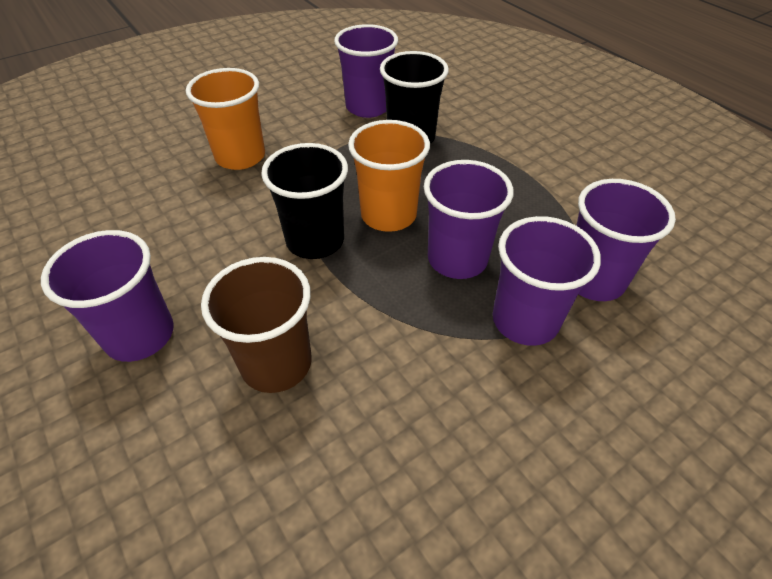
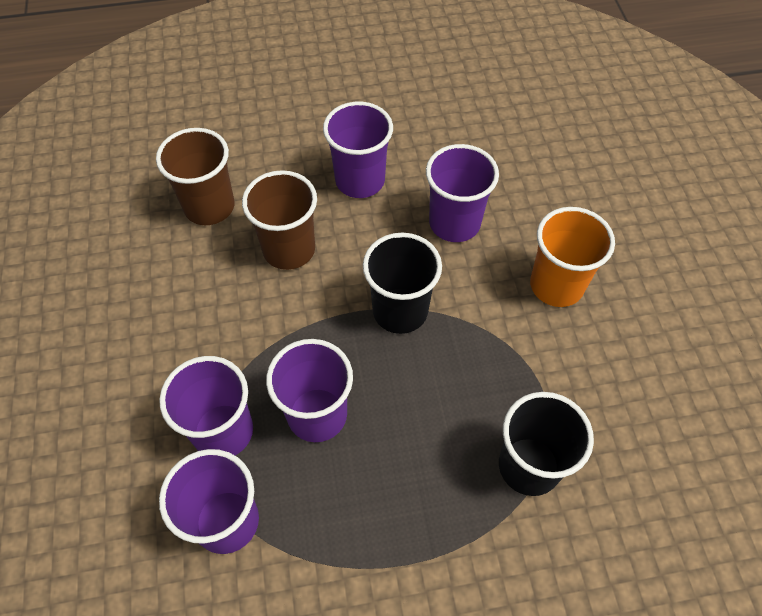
camera: 115 degrees right, 10 degrees up
purple cup [334,24,398,118] -> purple cup moved to [426,144,499,242]
orange cup [348,120,430,232] -> none
none -> brown cup [156,128,235,225]

